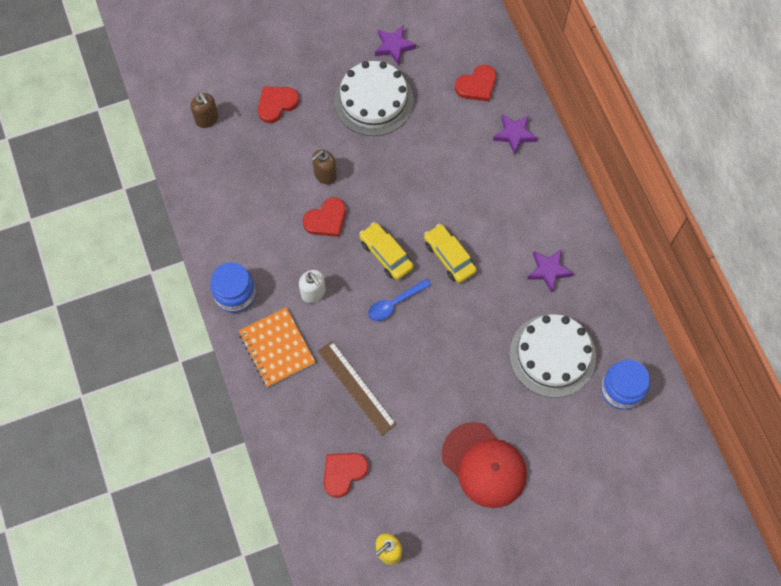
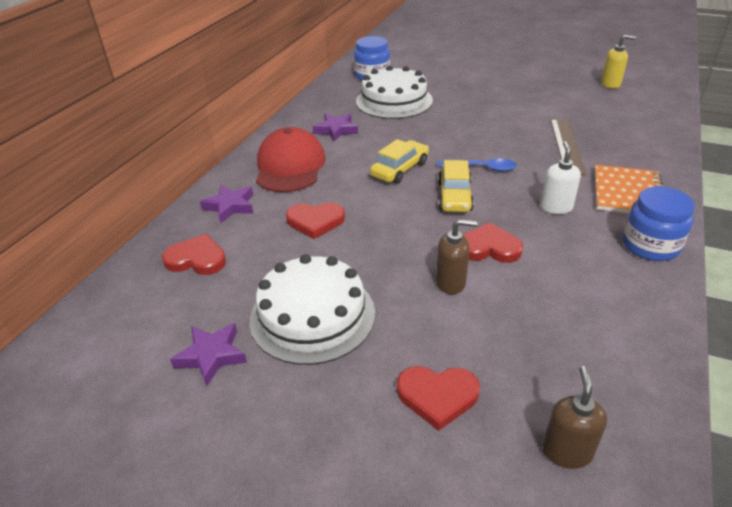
camera: 135 degrees left, 30 degrees down
red heart [324,453,369,498] -> red heart moved to [286,203,345,239]
yellow car [424,224,477,283] -> yellow car turned 150 degrees counterclockwise [370,139,429,184]
red cap [442,422,527,508] -> red cap moved to [256,127,326,192]

